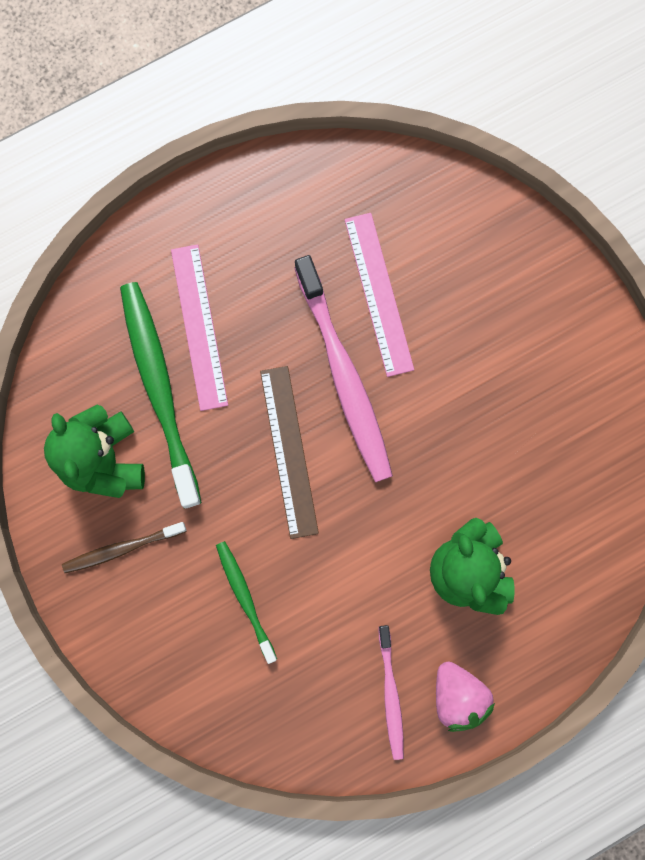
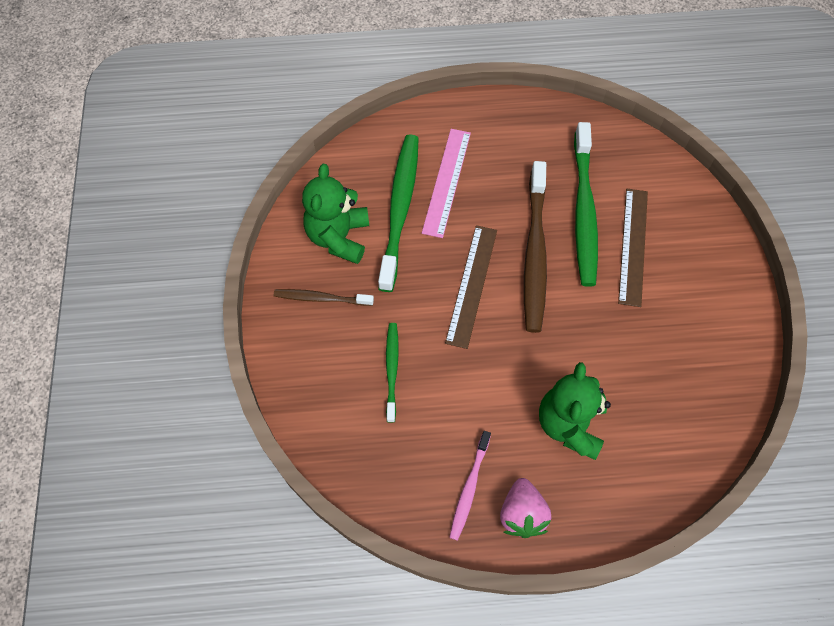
camera: 25 degrees right, 15 degrees down
pink toothbrush [294,255,393,482] -> brown toothbrush [524,161,547,333]
pink ruler [345,213,414,377] -> green toothbrush [574,122,598,287]
none -> brown ruler [618,189,648,307]

